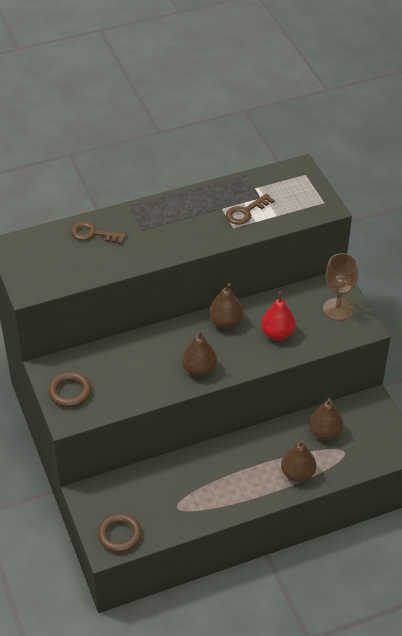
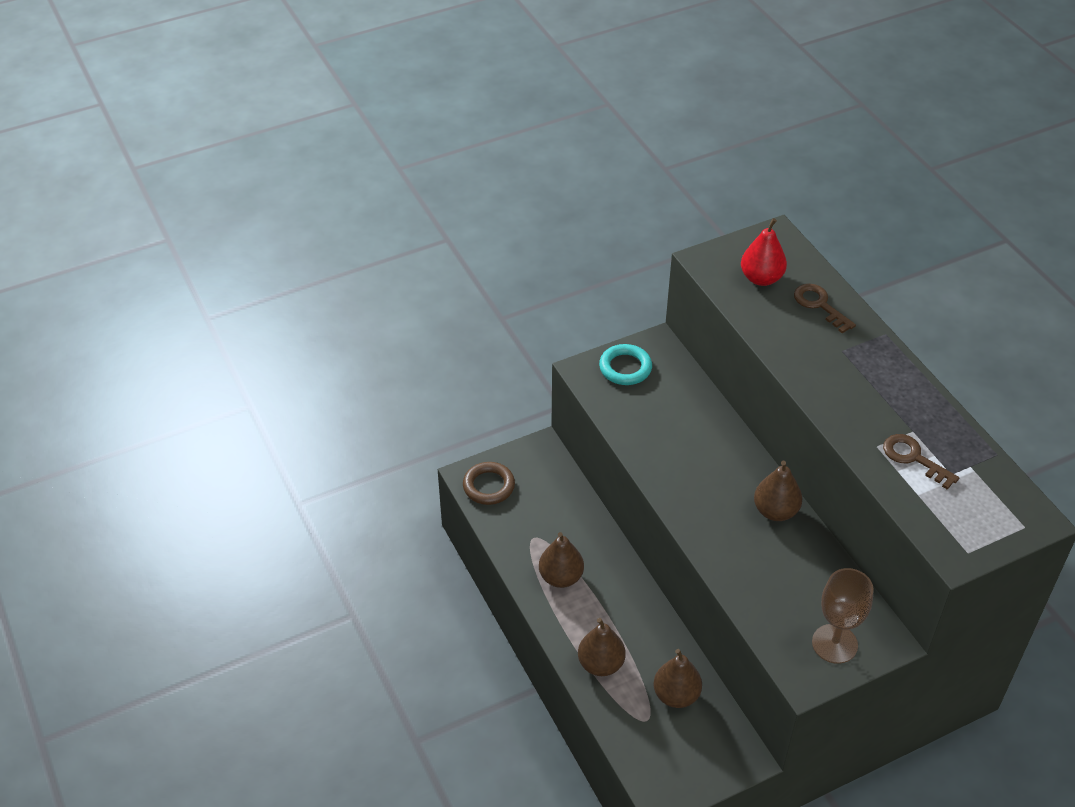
camera: 85 degrees right, 0 degrees up
brown ring [48,372,92,408] -> turquoise ring [599,344,652,385]
brown key [71,221,126,244] -> brown key turned 45 degrees counterclockwise [794,284,856,333]
brown pear [182,330,217,377] -> brown pear moved to [539,532,584,588]
red pear [261,291,296,340] -> red pear moved to [741,218,787,286]

